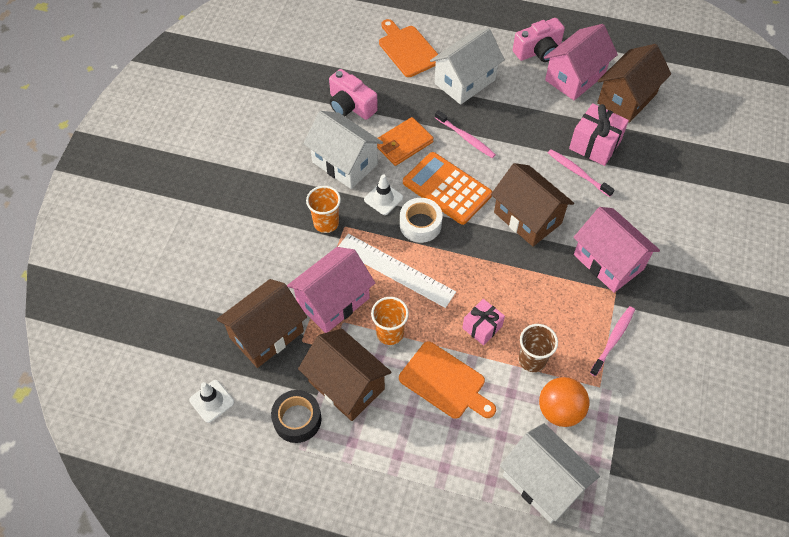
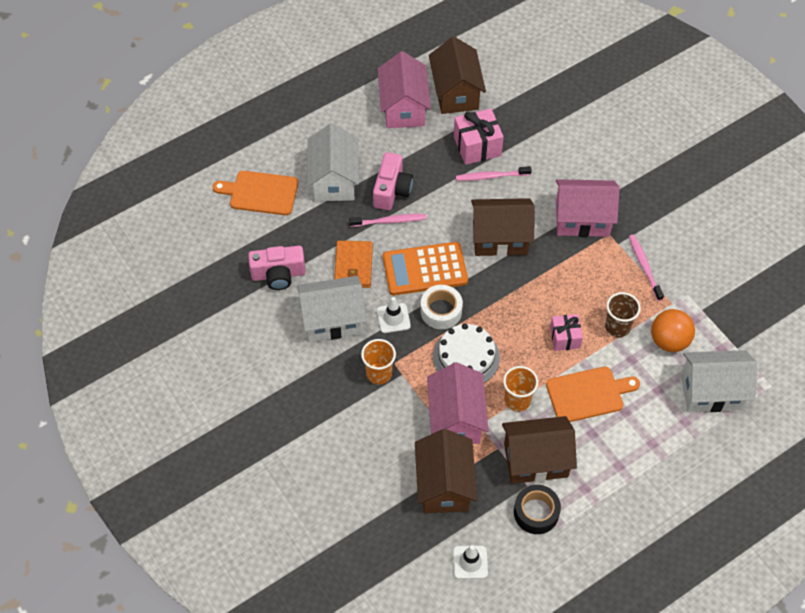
camera: 50 degrees left, 0 degrees up
white ruler [338,234,456,308] -> white cake [433,323,500,383]
pink camera [513,18,565,62] -> pink camera moved to [373,152,413,210]

